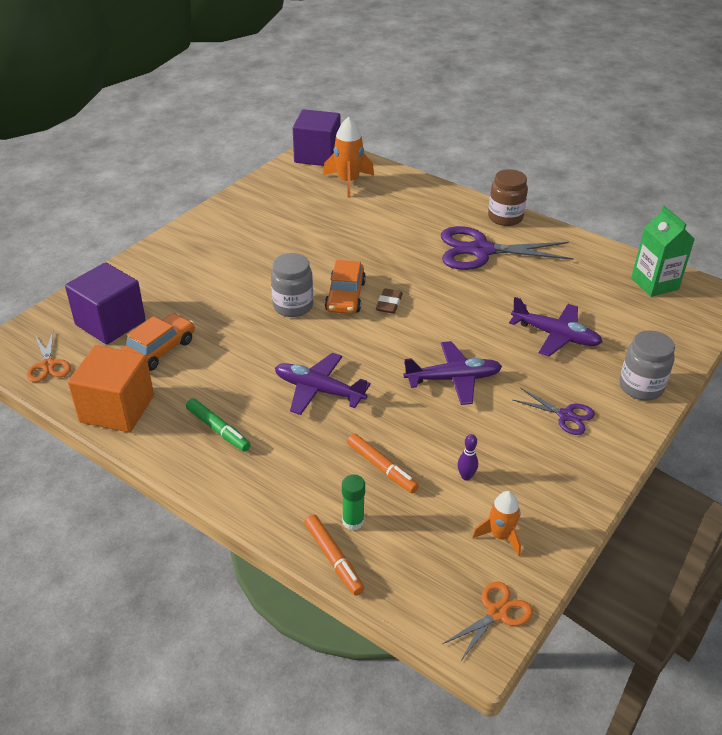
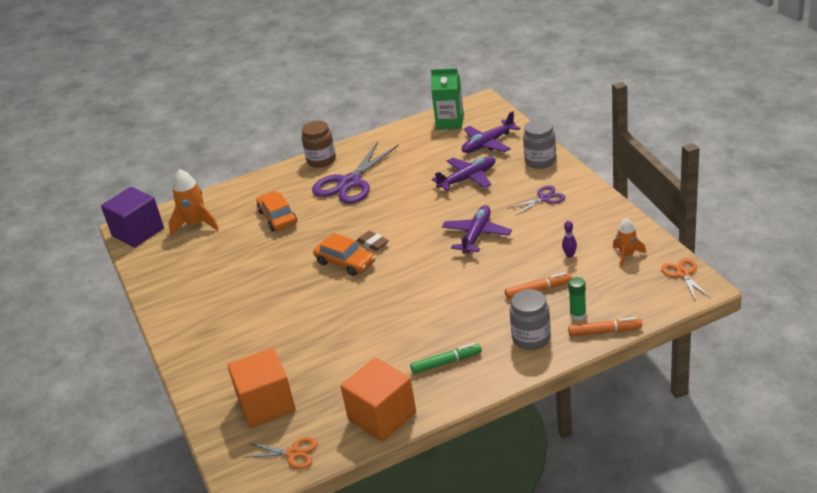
camera: 55 degrees left, 5 degrees down
purple cube [65,262,146,344] -> orange cube [228,348,296,428]
orange car [120,313,195,371] -> orange car moved to [256,191,297,231]
grey jar [271,253,313,317] -> grey jar moved to [510,289,551,350]
purple plane [275,353,371,415] -> purple plane moved to [462,111,521,153]

